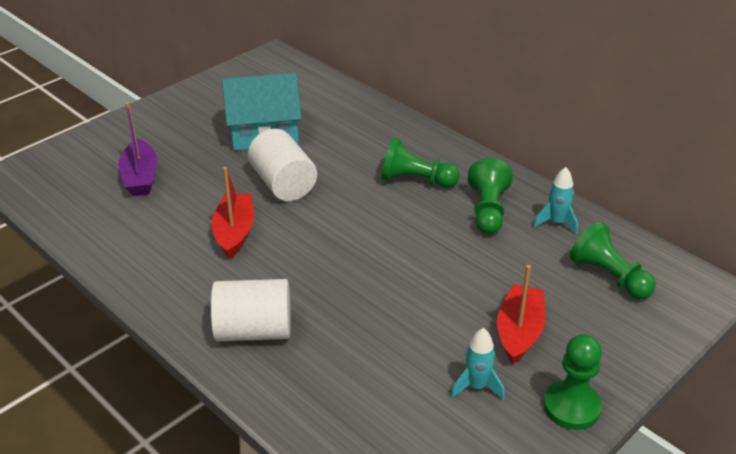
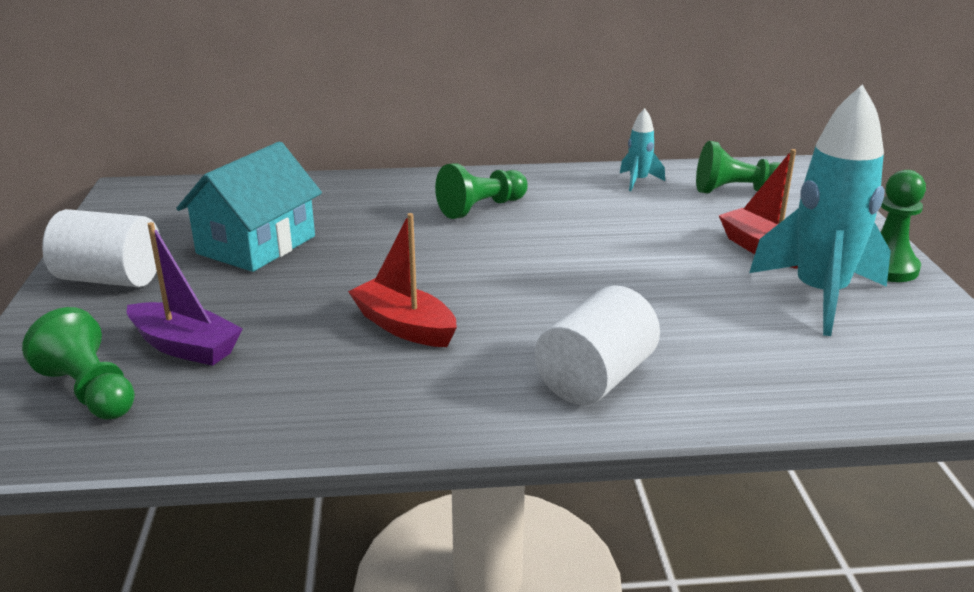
camera: 50 degrees left, 10 degrees down
white cylinder [248,129,317,201] -> white cylinder moved to [42,209,160,287]
turquoise rocket [451,328,504,400] -> turquoise rocket [749,84,891,336], size x2.23
green pawn [468,158,513,235] -> green pawn moved to [22,307,135,420]

